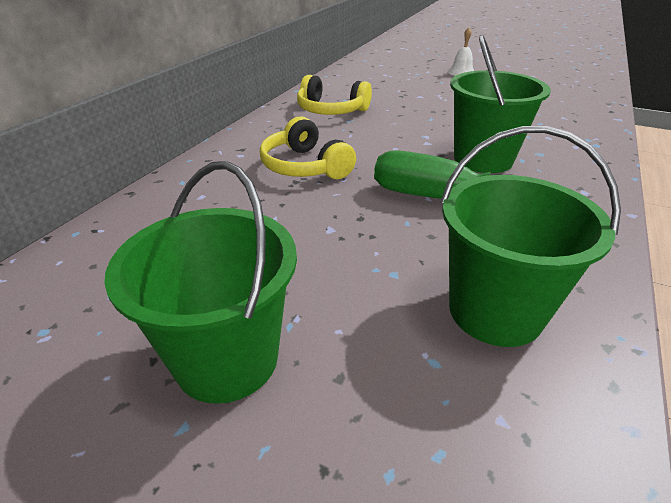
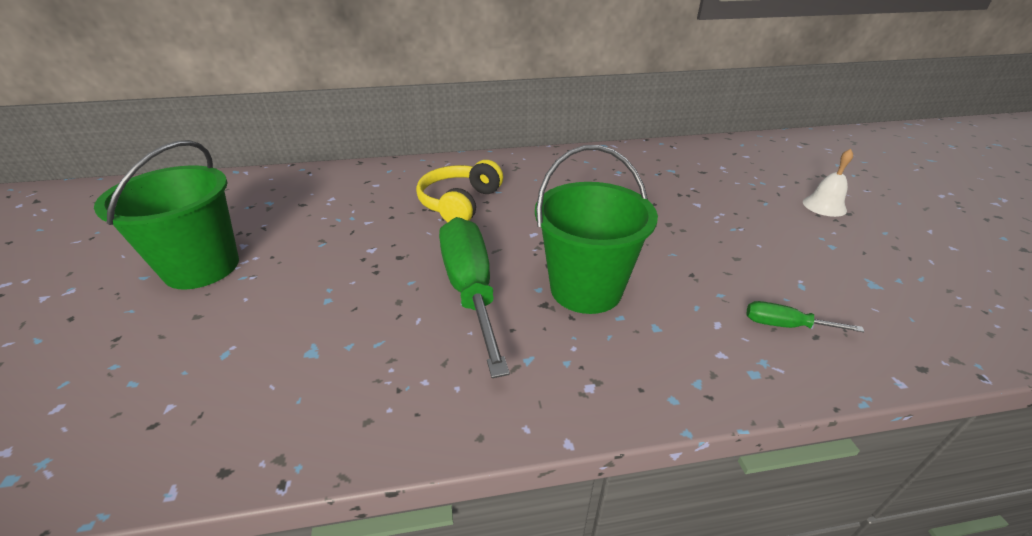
camera: 55 degrees right, 0 degrees up
yellow headphones [297,75,372,115] -> none
green bucket [440,126,621,347] -> none
none -> green screwdriver [746,301,865,332]

